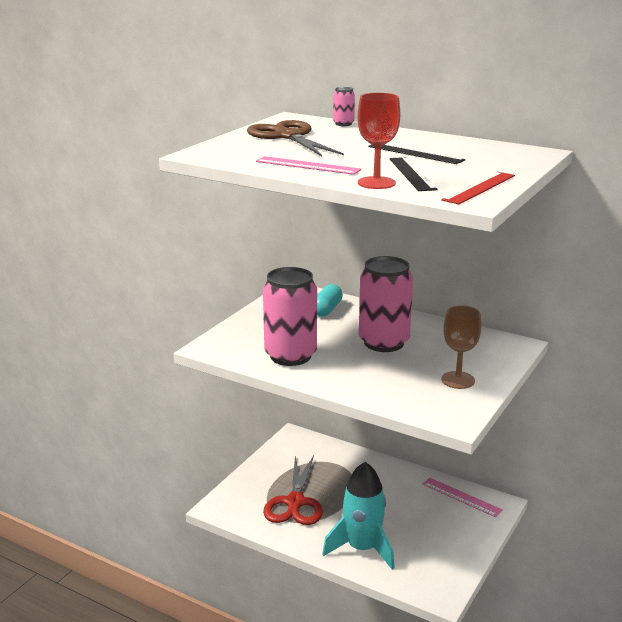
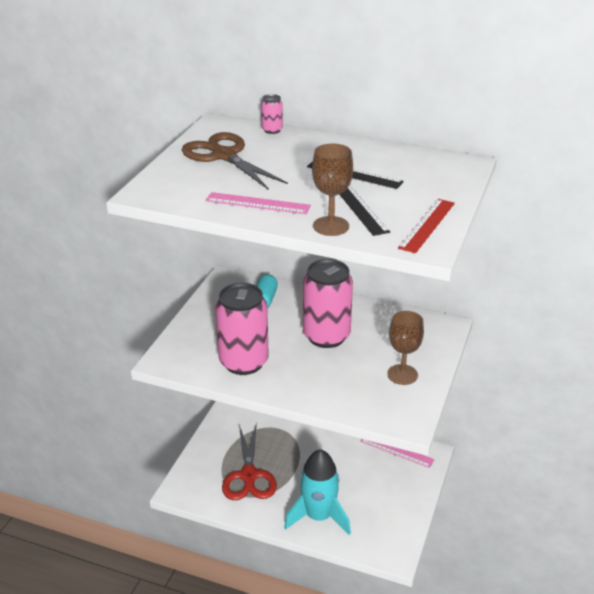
camera: 10 degrees left, 10 degrees up
red goblet [358,93,400,189] -> brown goblet [312,144,353,236]

